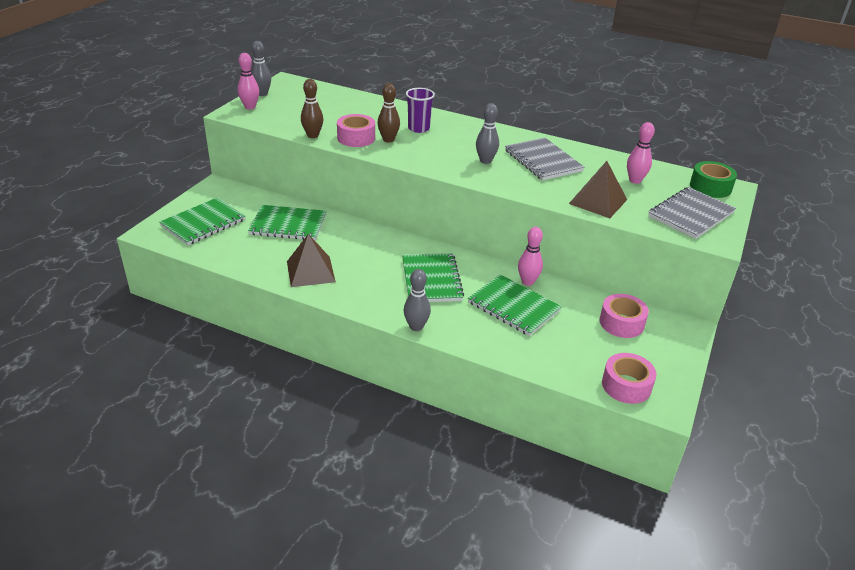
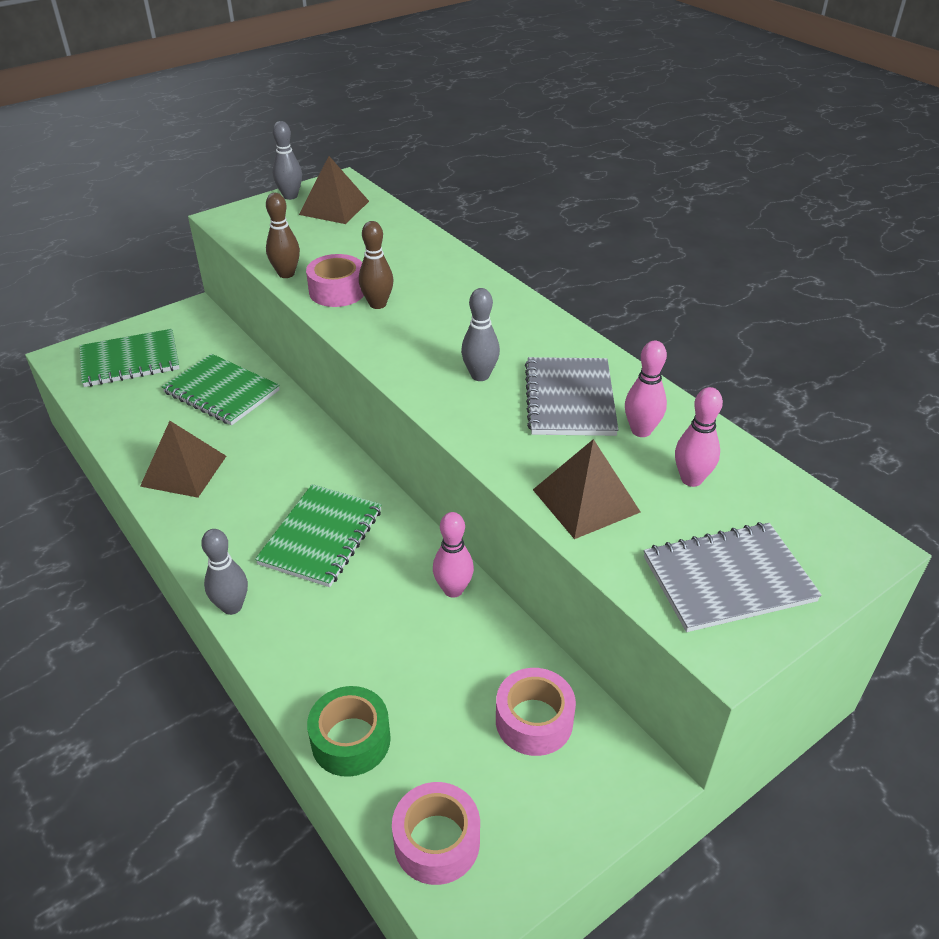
camera: 30 degrees right, 5 degrees up
pink bowling pin [238,53,259,109] -> pink bowling pin moved to [625,341,667,437]
purple cup [406,88,435,133] -> none
green notebook [468,274,562,336] -> none
green tape [690,161,737,198] -> green tape moved to [307,686,391,777]
none -> brown pyramid [299,156,369,224]

